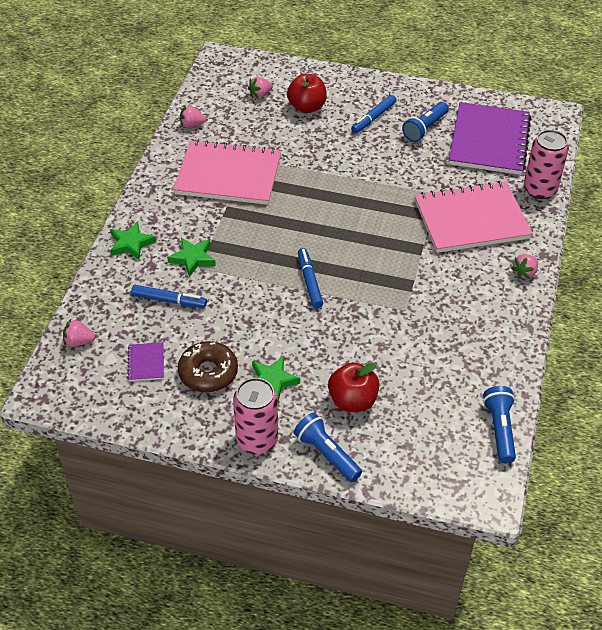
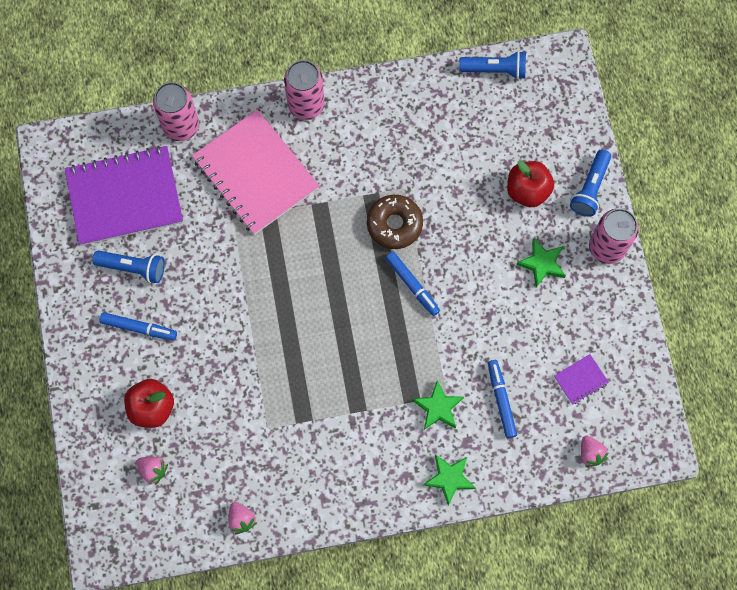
camera: 115 degrees left, 25 degrees up
pink notebook [173,140,281,205] -> none
brown donut [178,341,238,392] -> brown donut moved to [367,195,423,249]
blue marker [298,248,323,308] -> blue marker turned 90 degrees counterclockwise [385,252,440,316]
blue flashlight [483,386,516,463] -> blue flashlight turned 150 degrees counterclockwise [459,51,526,80]
pink strawberry [511,254,538,279] -> pink can [284,60,325,120]

